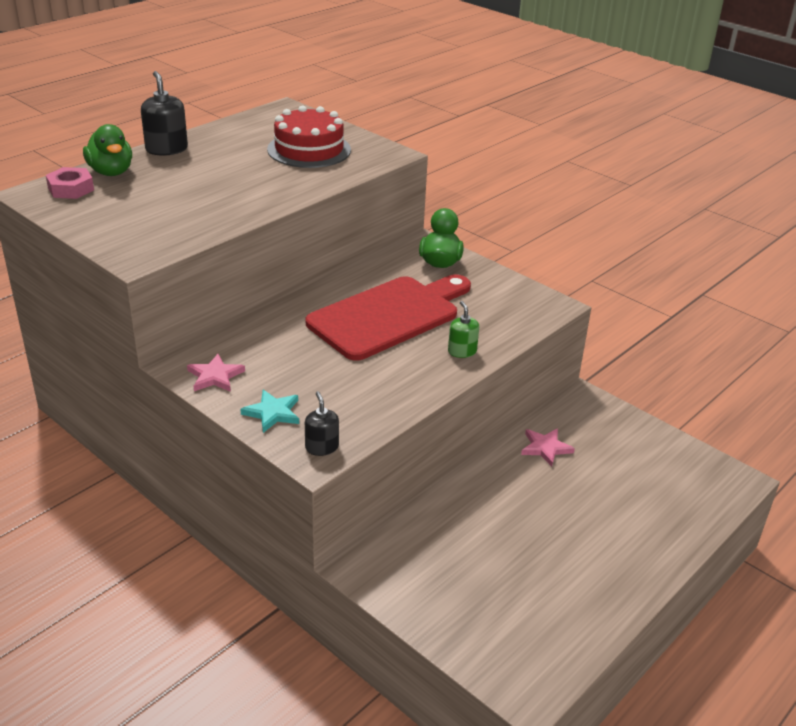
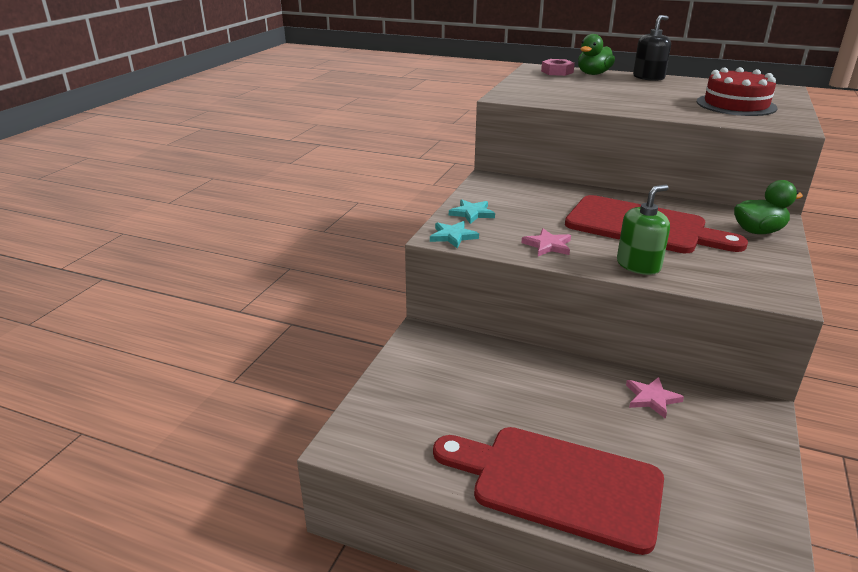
camera: 70 degrees right, 5 degrees down
pink star [187,354,245,392] -> pink star moved to [522,228,571,256]
black soap dispenser [305,391,339,456] -> turquoise star [430,221,479,249]
green soap dispenser [448,301,479,358] -> green soap dispenser [617,185,670,275], size x1.61
none -> red cutting board [433,427,664,555]

